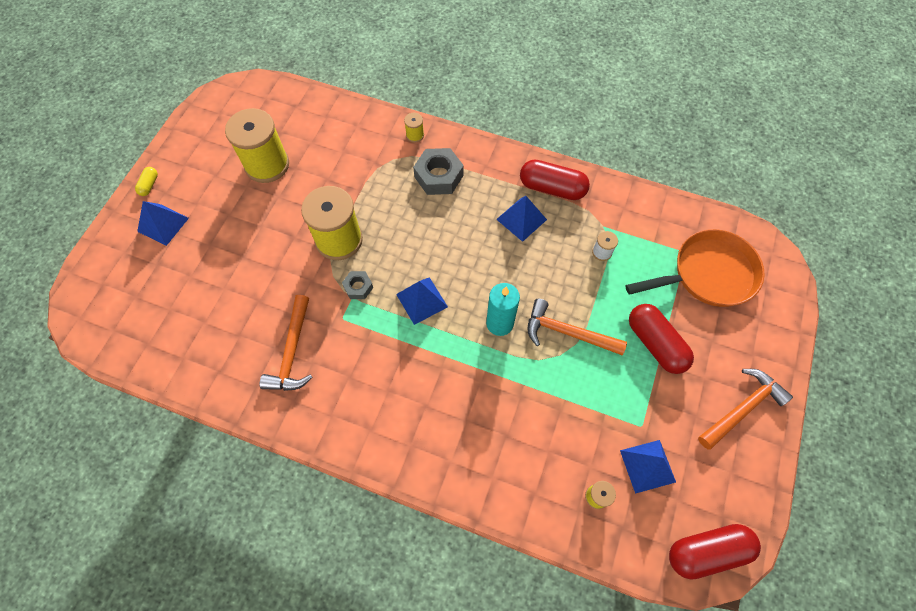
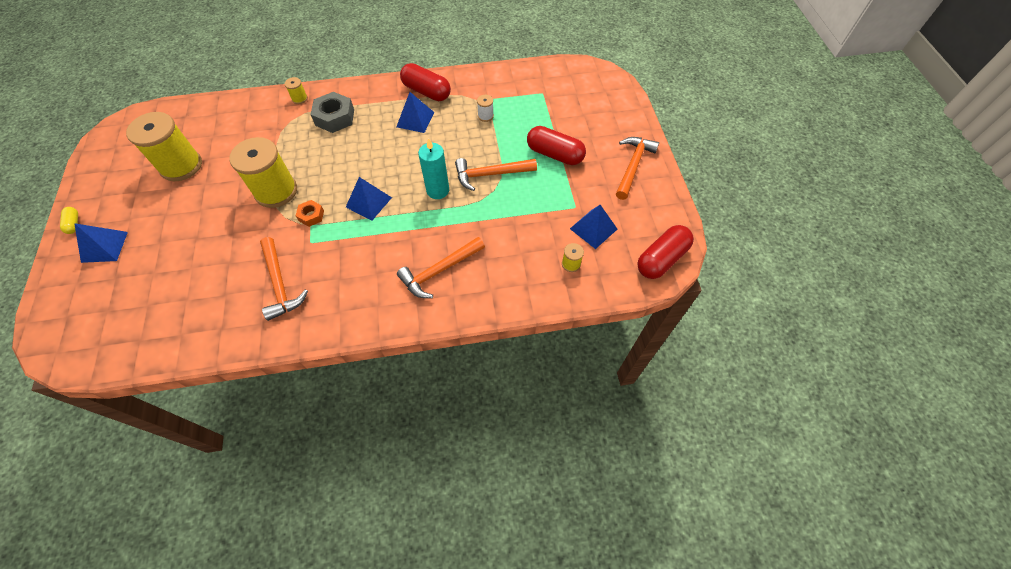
camera: 30 degrees left, 5 degrees down
grey nut [342,271,373,299] -> orange nut [295,200,324,227]
red capsule [520,160,590,200] -> red capsule turned 45 degrees clockwise [400,63,451,101]
orange pan [625,229,765,307] -> none
none -> orange hammer [397,237,485,298]

